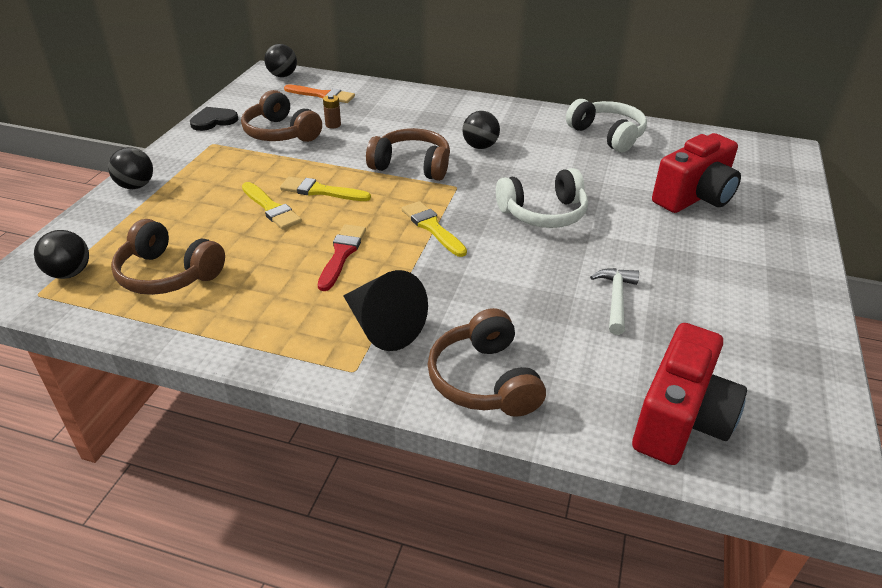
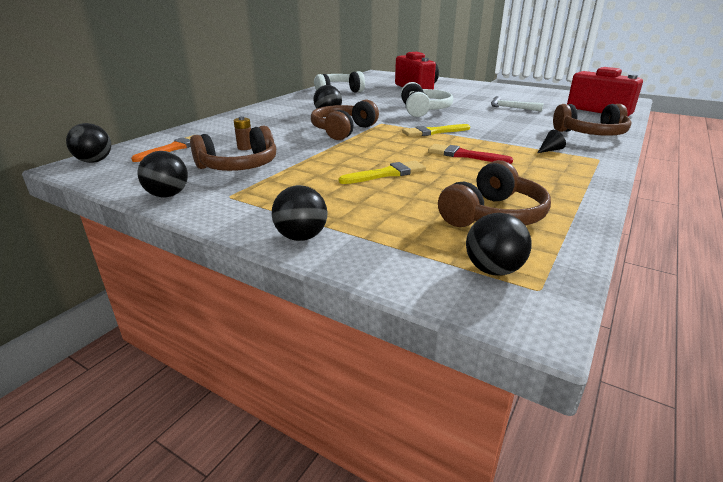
camera: 75 degrees left, 10 degrees down
black heart [190,107,238,131] -> black ball [137,151,188,197]
yellow brush [280,177,371,201] -> none
black cone [343,270,428,351] -> black cone [538,130,566,153], size x0.41

